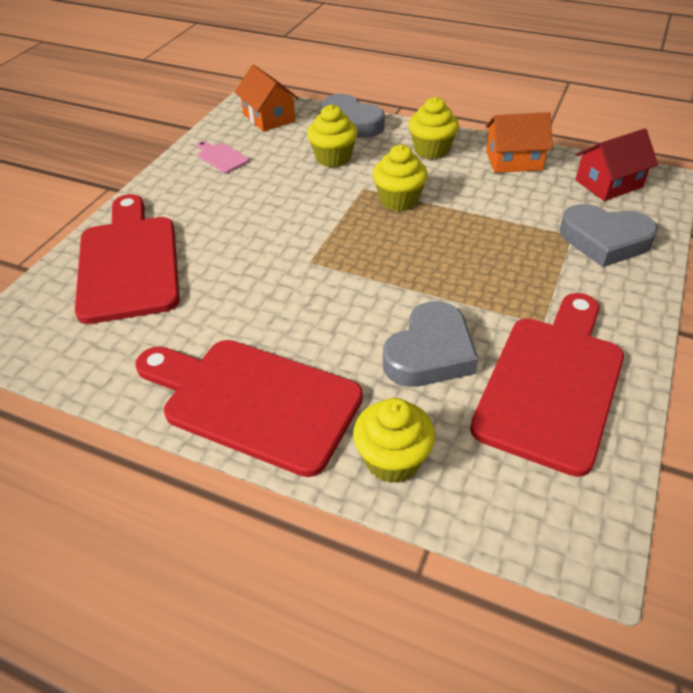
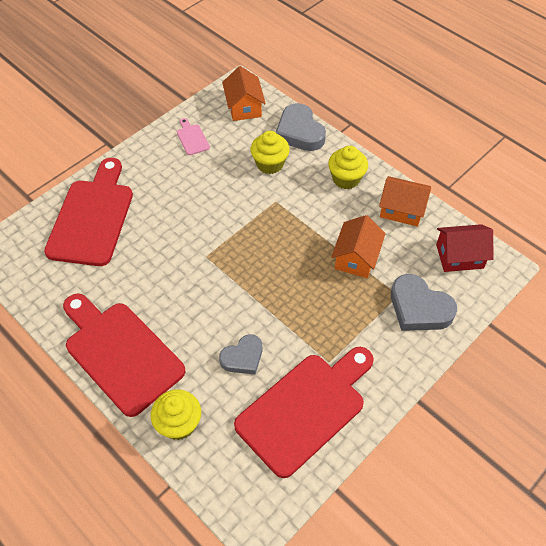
camera: 20 degrees right, 10 degrees up
yellow cupcake [373,145,428,211] -> none
grey heart [383,301,478,387] -> grey heart [219,334,262,374], size x0.65
none -> orange house [331,215,386,278]

